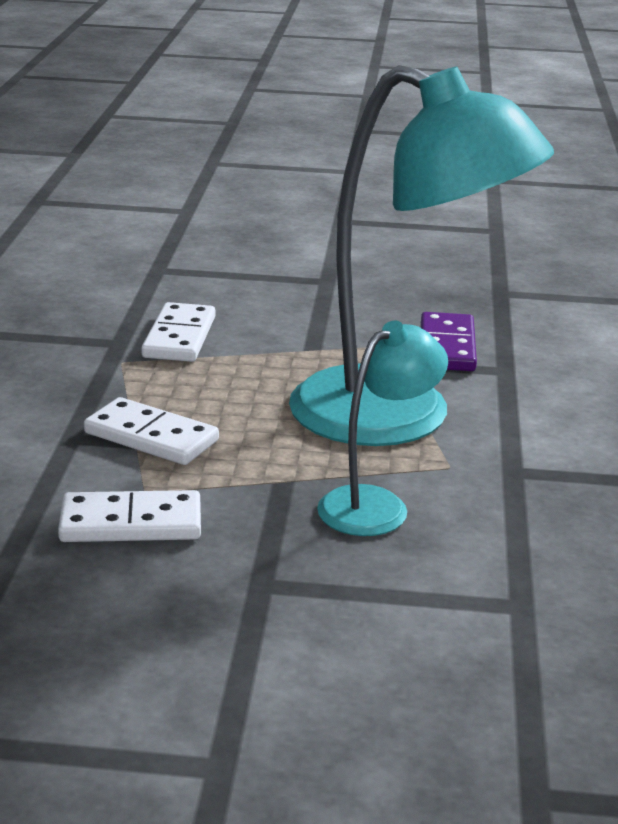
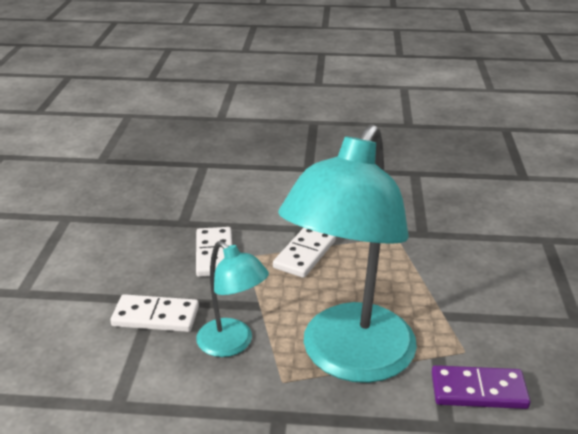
camera: 90 degrees right, 5 degrees up
white domino [141,302,215,362] -> white domino moved to [110,294,199,332]

